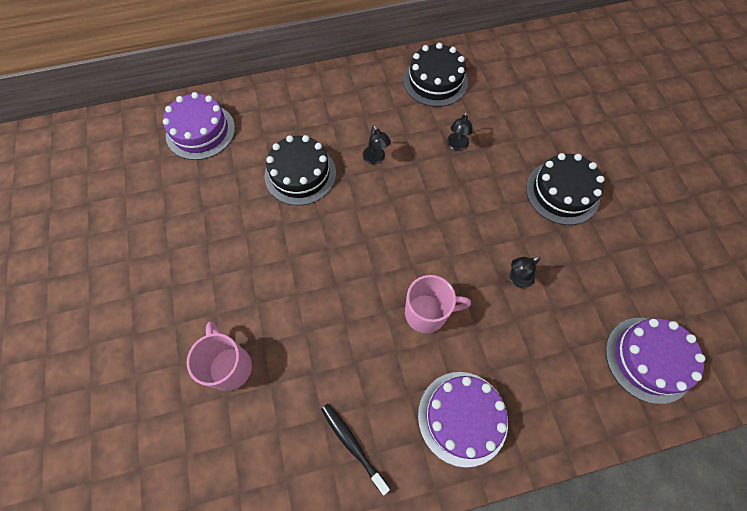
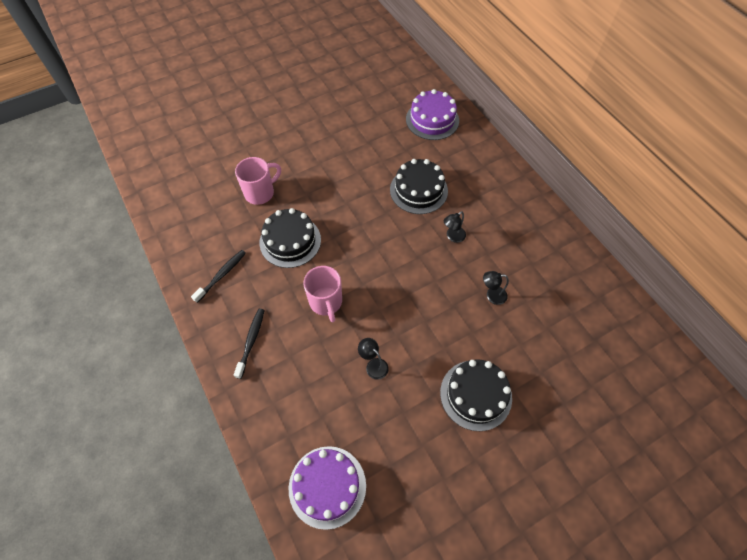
camera: 75 degrees right, 5 degrees down
black cake [403,43,468,107] -> black cake moved to [259,208,321,268]
purple cake [418,372,508,467] -> black toothbrush [234,309,265,379]

